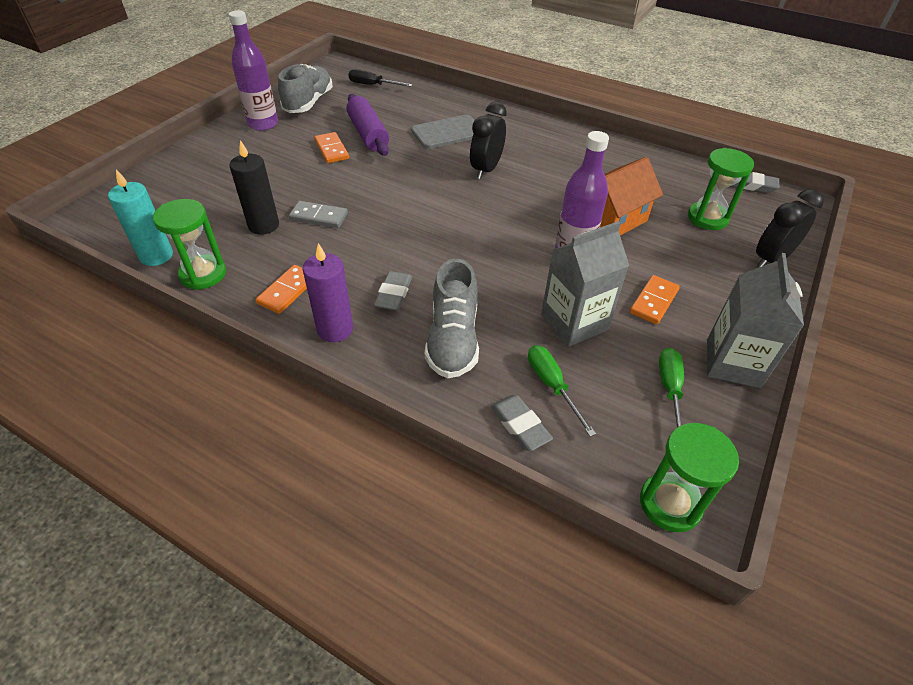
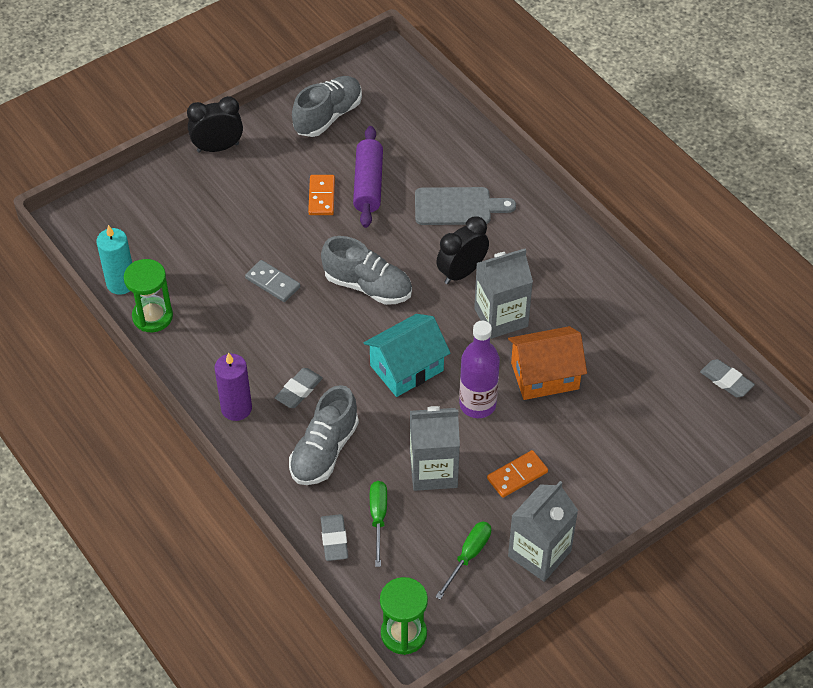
camera: 25 degrees right, 5 degrees up
purple bottle [229,10,278,131] -> none
black candle [230,140,279,235] -> none
orange domino [256,265,307,314] -> none
black screwdriver [348,69,413,87] -> none
green hourglass [688,148,754,230] -> none
black clock [756,189,824,268] -> black clock moved to [187,96,243,153]
none -> grey shoe [321,236,412,305]
none -> turquoise house [364,314,450,397]
none -> grey carton [474,249,533,339]

